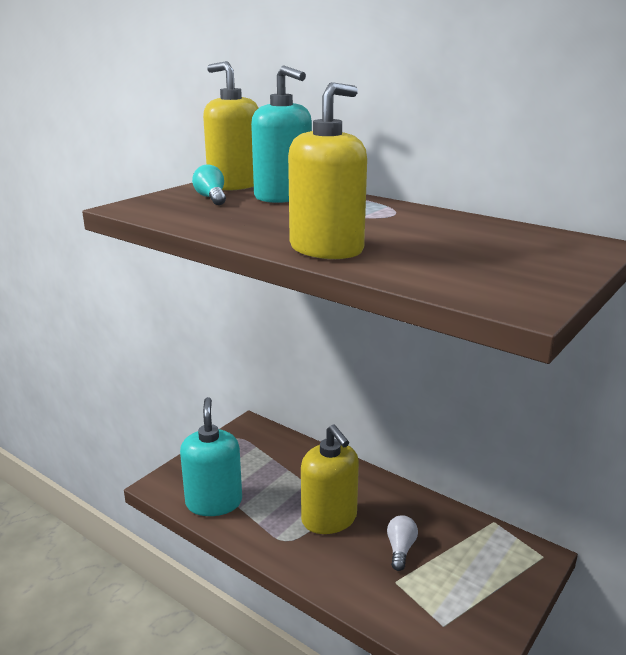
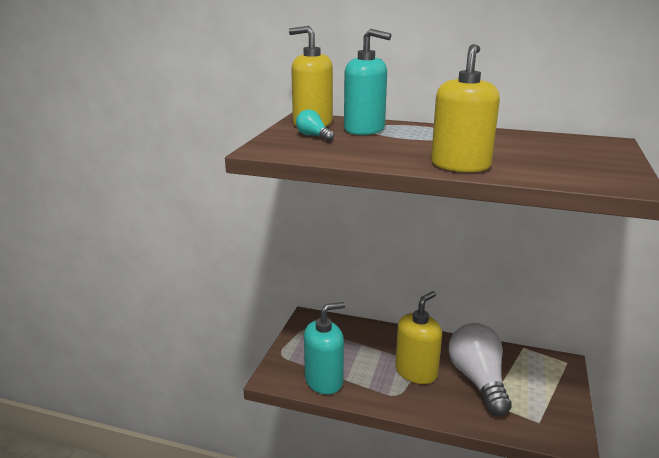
camera: 20 degrees left, 0 degrees up
turquoise soap dispenser [180,397,242,516] -> turquoise soap dispenser turned 90 degrees clockwise [304,302,345,394]
yellow soap dispenser [301,424,359,534] -> yellow soap dispenser turned 90 degrees counterclockwise [395,291,442,384]
white light bulb [387,515,418,571] -> white light bulb [449,323,511,416], size x2.32

